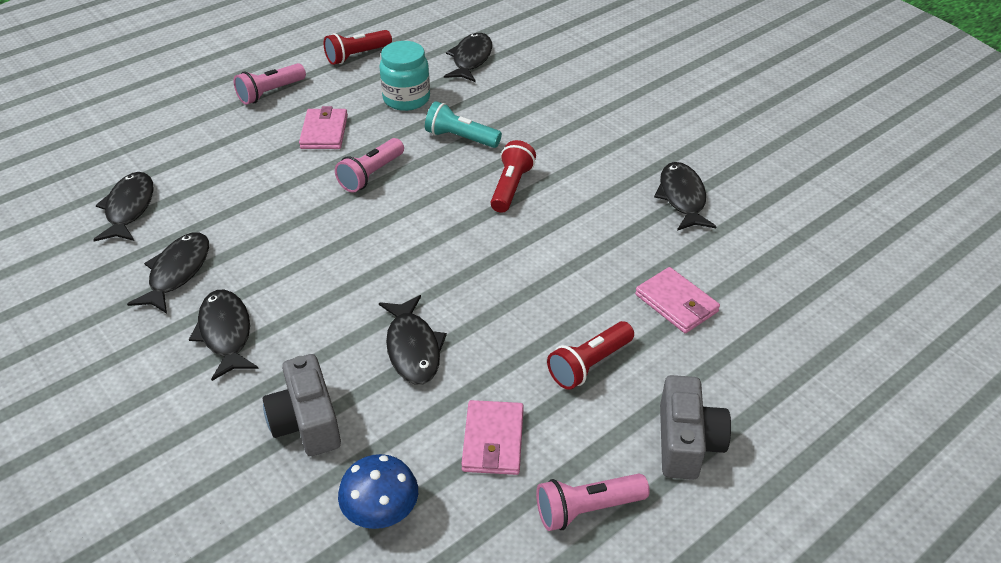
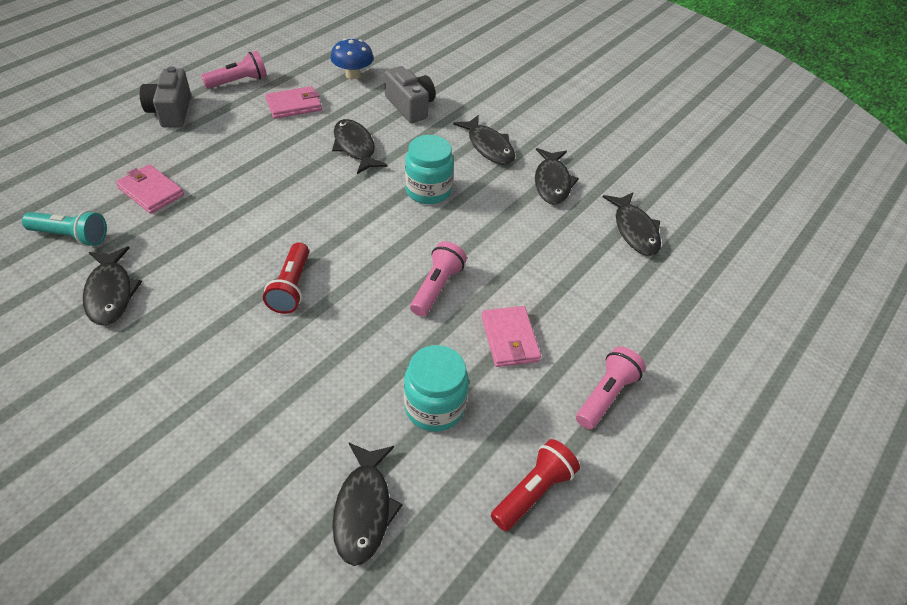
camera: 165 degrees right, 5 degrees up
turquoise flashlight [425,101,502,148] -> turquoise flashlight moved to [22,210,107,246]
pink wallet [461,400,524,475] -> pink wallet turned 75 degrees clockwise [265,86,322,119]
red flashlight [547,321,634,390] -> none
none -> turquoise jar [405,135,454,204]

